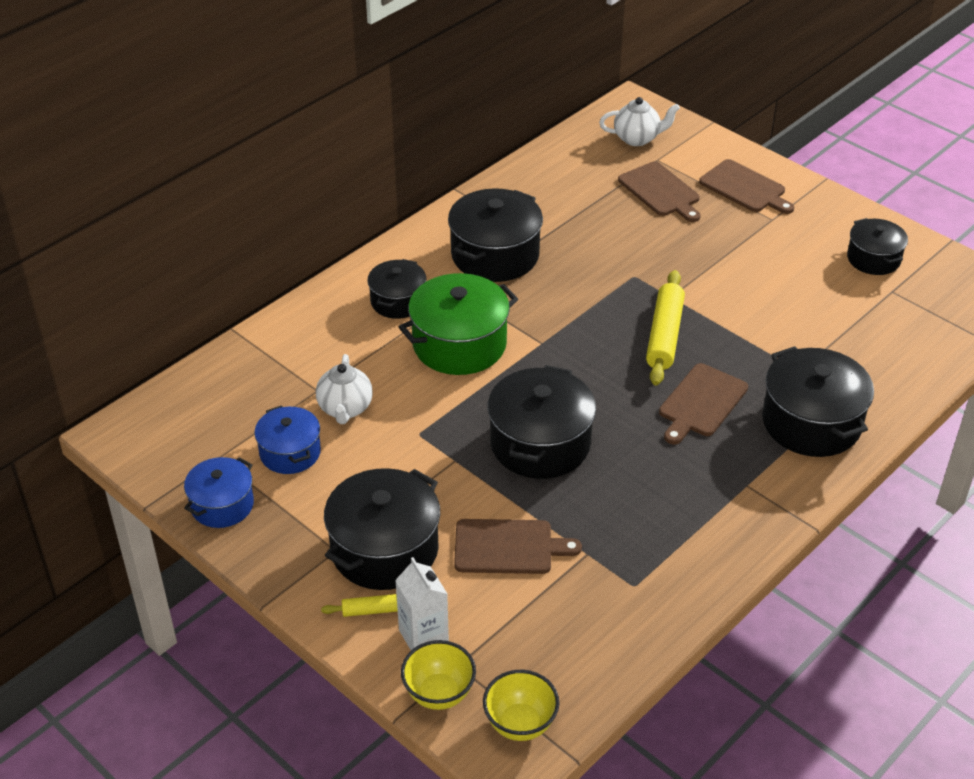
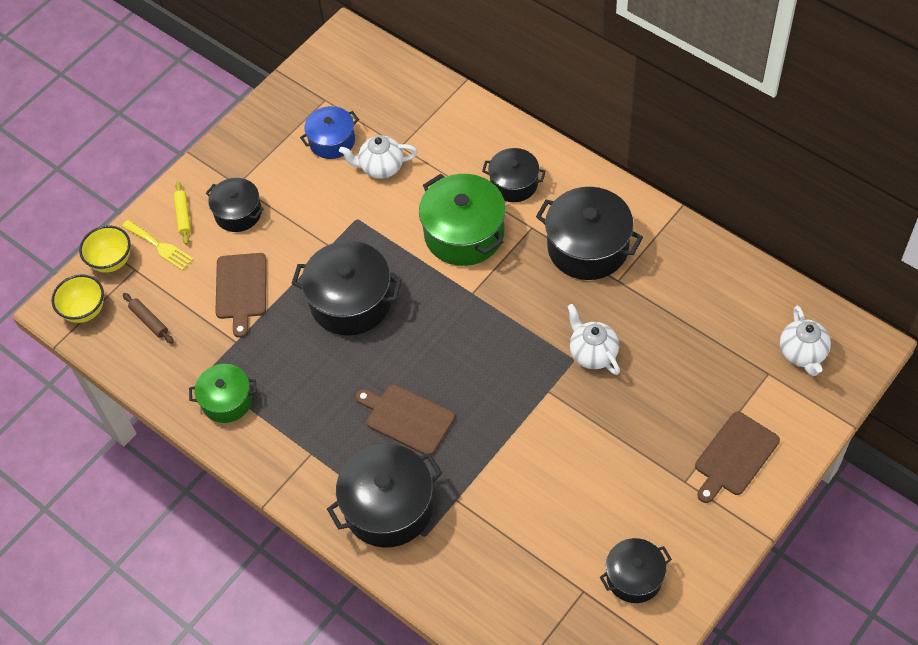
camera: 90 degrees right, 15 degrees up
blue pot [184,457,254,528] -> none
black pot [324,468,440,590] -> black pot [206,178,263,232], size x0.60
white carton [395,557,449,650] -> yellow fork [122,220,194,271]
brown cutting board [618,161,701,222] -> none
yellow rolling pin [646,270,685,386] -> none
none -> brown rolling pin [123,293,174,344]
none -> green pot [189,364,257,423]
none -> white teapot [567,304,620,375]

